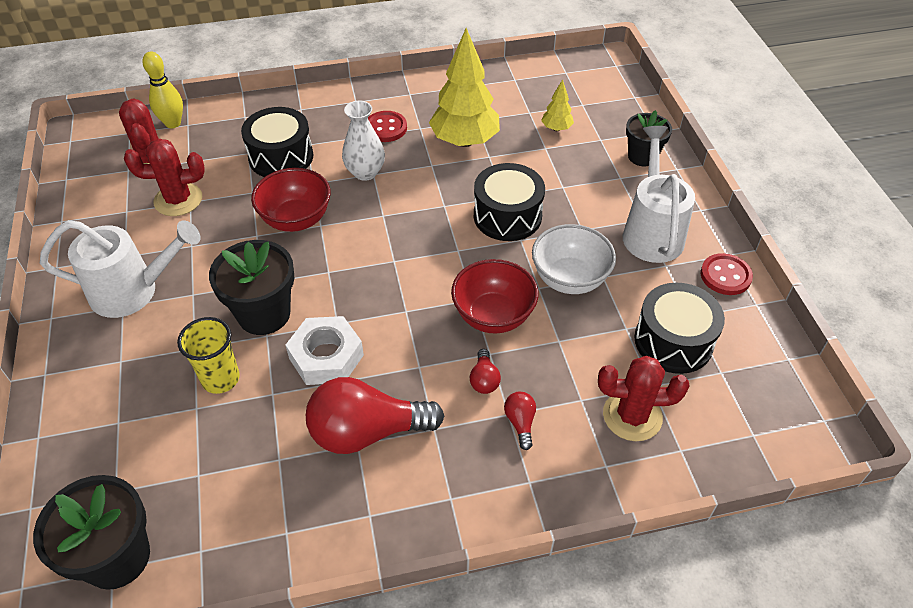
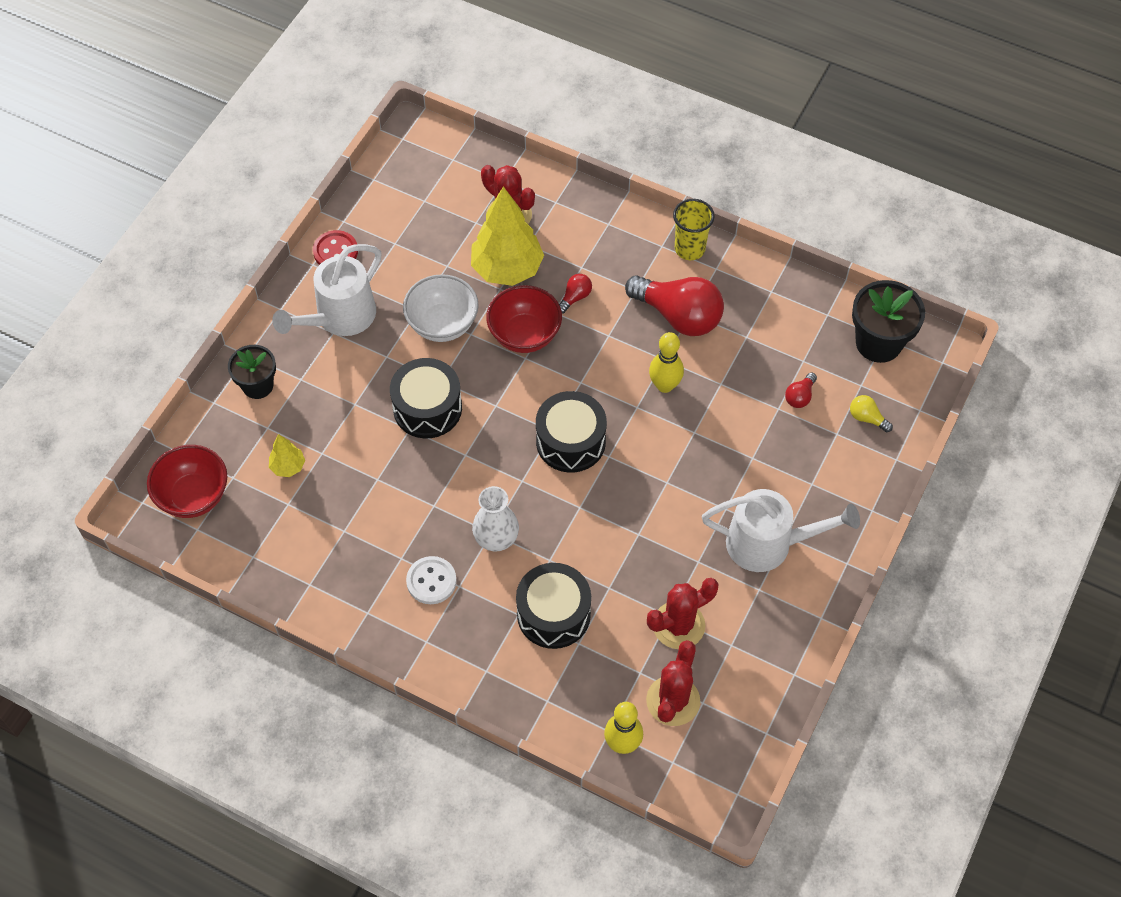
camera: 140 degrees left, 10 degrees up
white watering can [40,220,200,318] -> white watering can turned 150 degrees clockwise [702,489,860,572]
red cactus [124,139,205,216] -> red cactus turned 60 degrees counterclockwise [647,578,718,649]
yellow cup [177,317,240,394] -> yellow cup moved to [673,199,715,260]
black flower pot [209,240,294,335] -> none
red bowl [251,168,331,232] -> red bowl moved to [147,445,227,518]
white nut [286,316,364,385] -> yellow bowling pin [649,332,684,393]
red button [368,111,407,142] -> white button [406,556,457,604]
yellow tree [429,28,500,147] -> yellow tree moved to [471,186,544,286]
red light bulb [504,392,536,450] -> red light bulb moved to [785,373,817,408]
black drum [634,283,725,374] -> black drum moved to [536,391,607,473]
none -> yellow light bulb [850,395,893,432]

